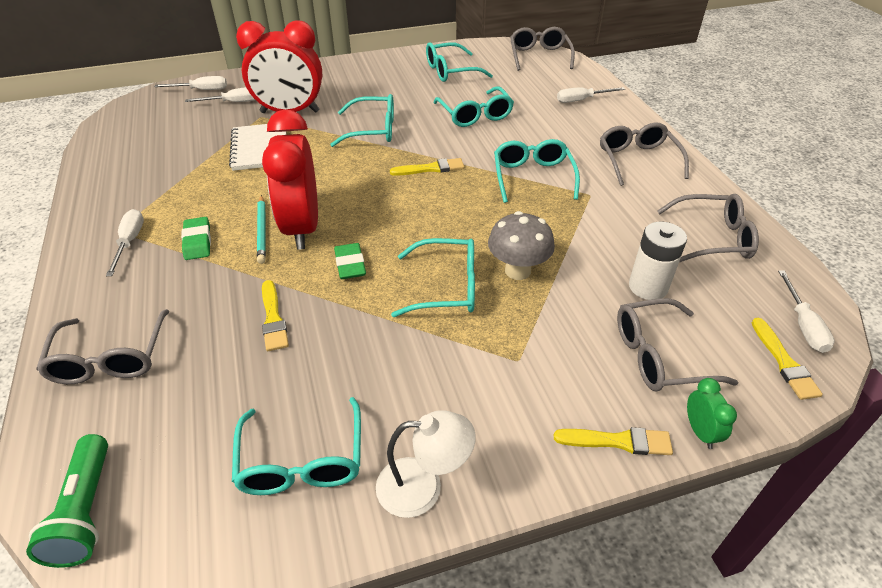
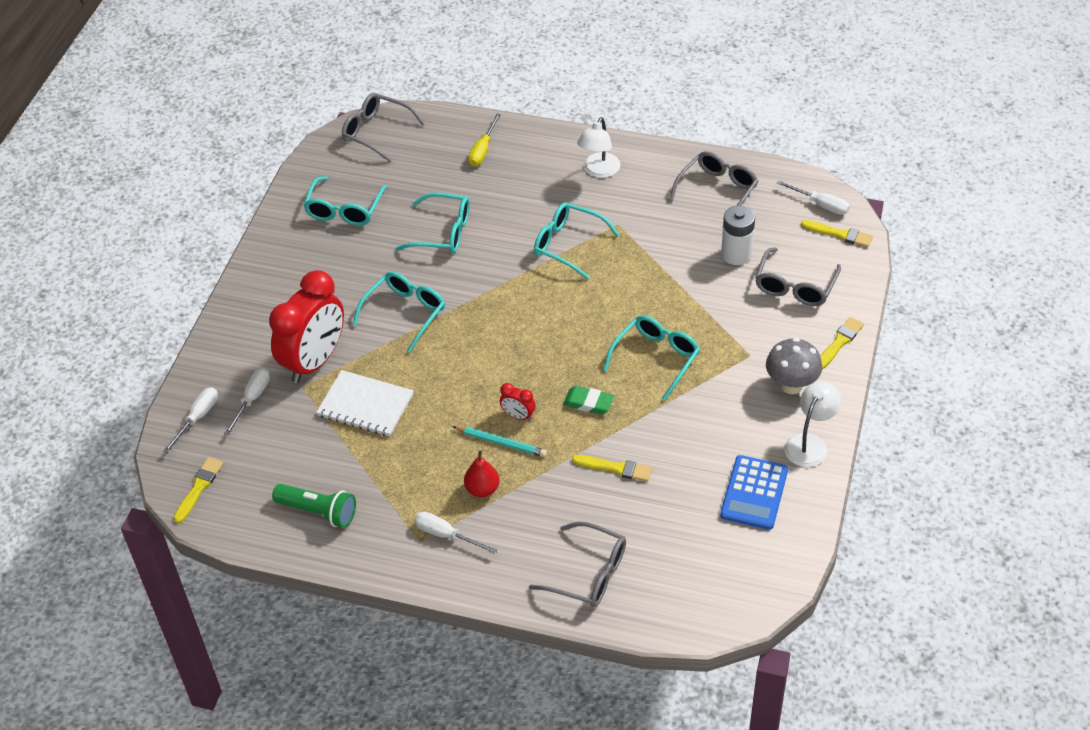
camera: 55 degrees left, 5 degrees up
green flashlight [26,434,108,568] -> green flashlight moved to [272,484,356,528]
green eraser [181,217,211,260] -> red pear [464,450,500,497]
turquoise glasses [232,397,361,495] -> blue calculator [720,455,788,530]
red clock [262,109,318,250] -> red clock [500,383,535,421], size x0.41
yellow brush [390,158,464,176] -> yellow brush moved to [173,457,223,523]
grey mushroom [488,211,555,280] -> grey mushroom moved to [766,338,822,394]
white screwdriver [557,87,625,103] -> yellow screwdriver [468,114,501,166]
grey glasses [600,123,689,186] -> white lamp [577,117,620,178]
green clock [687,378,737,449] -> none

